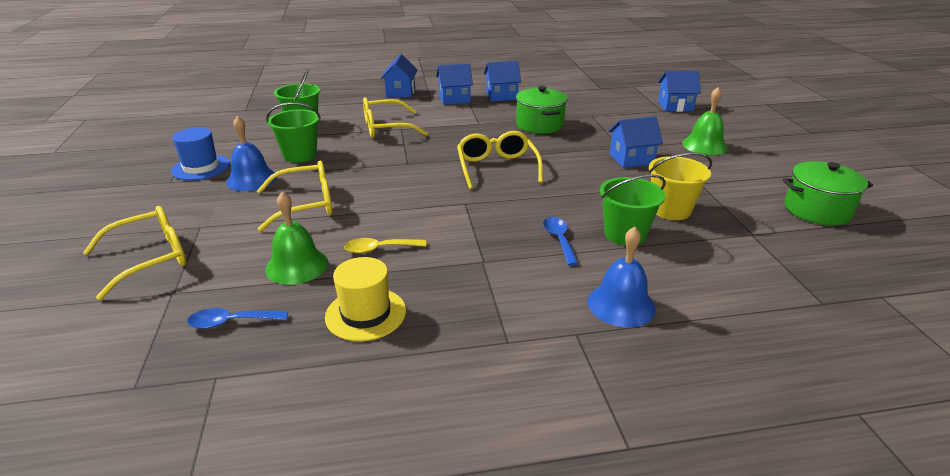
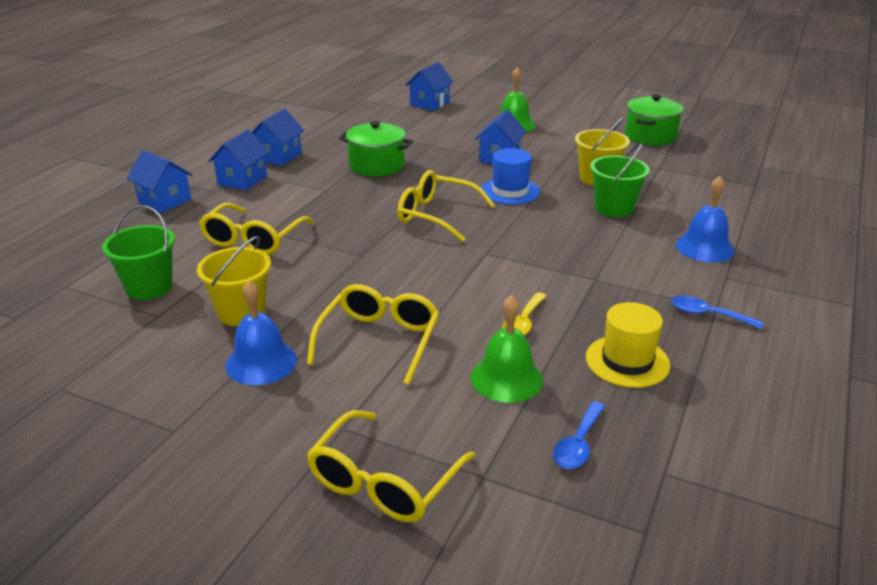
camera: 55 degrees left, 0 degrees up
yellow glasses [83,206,186,300] -> yellow glasses turned 150 degrees counterclockwise [307,410,475,523]
blue hat [171,127,230,180] -> blue hat moved to [481,148,540,205]
green bucket [266,102,321,163] -> yellow bucket [197,236,271,326]
blue spoon [543,217,579,266] -> blue spoon moved to [671,296,764,329]

